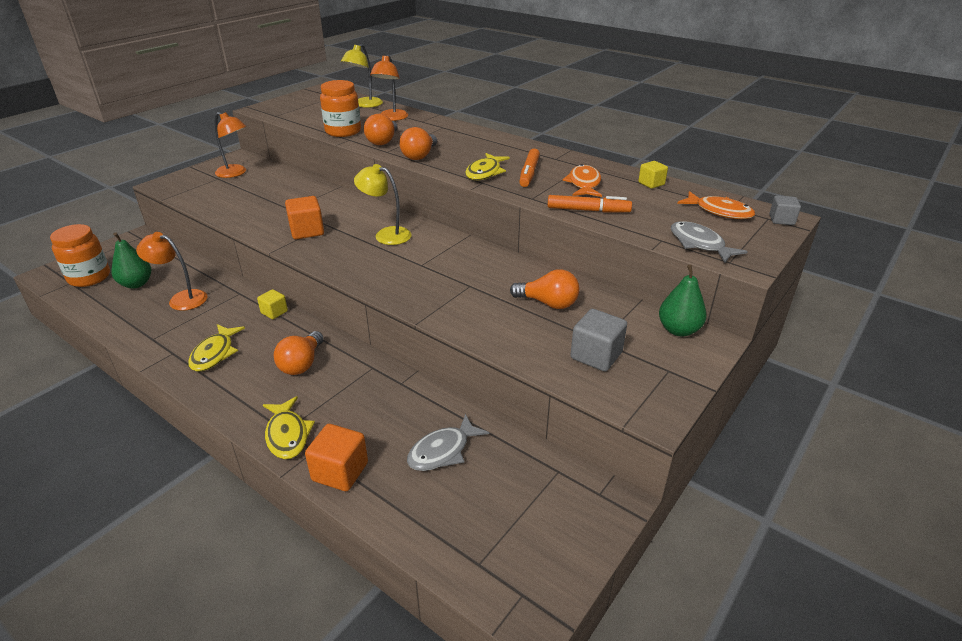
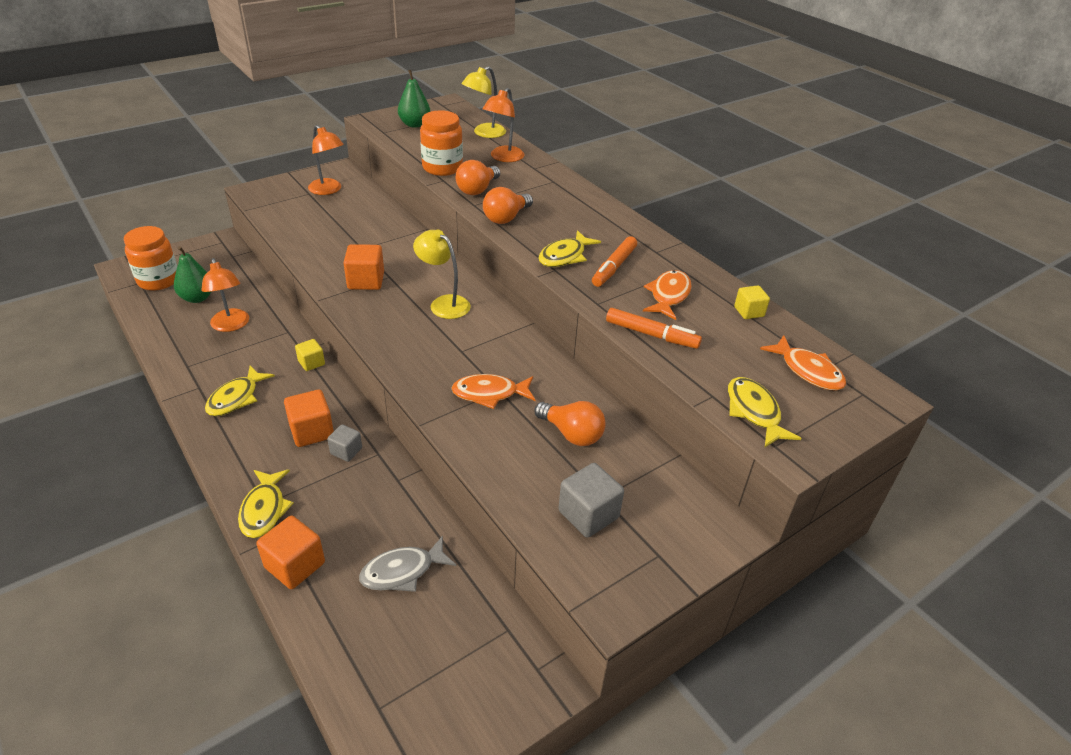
camera: 15 degrees right, 5 degrees up
orange lamp [136,232,207,311] -> orange lamp turned 150 degrees counterclockwise [201,258,249,332]
orange light bulb [274,331,324,375] -> orange cube [284,389,334,447]
green pear [659,265,707,336] -> green pear moved to [398,70,430,128]
grey fish [671,221,748,263] -> yellow fish [728,377,801,447]
grey cube [769,195,801,225] -> grey cube moved to [327,425,362,462]
none -> orange fish [451,374,535,409]

